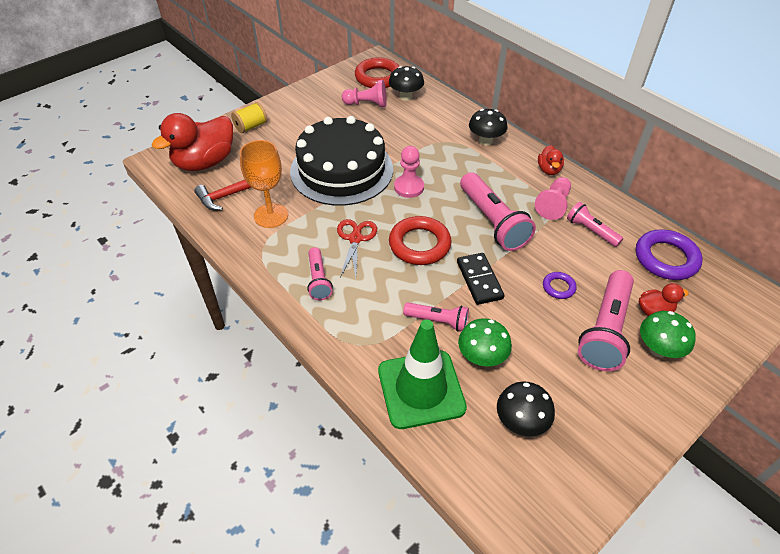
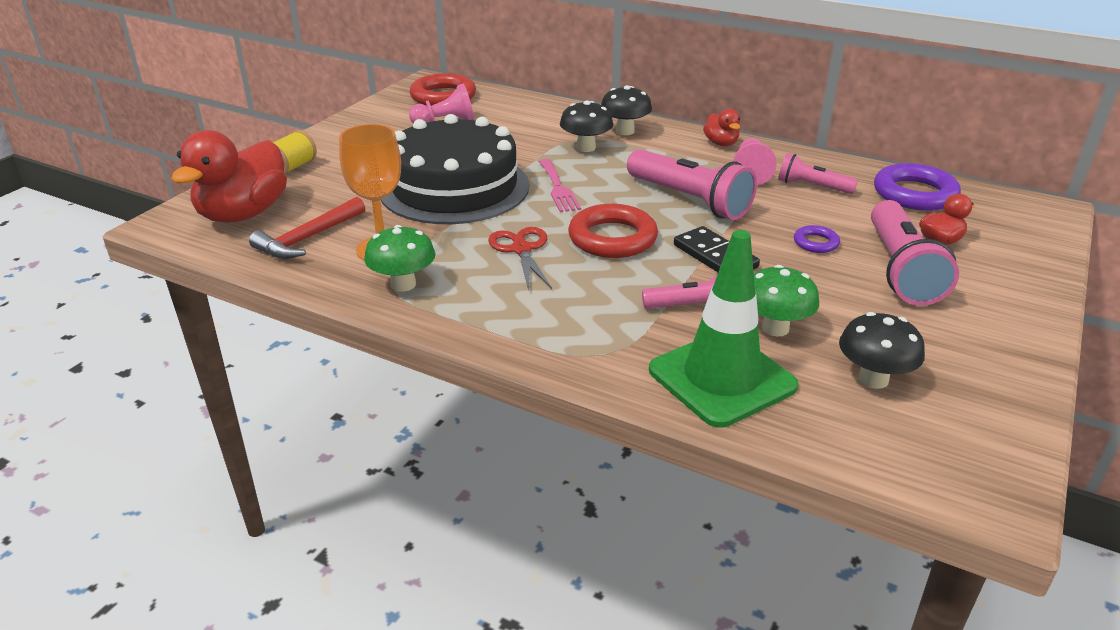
camera: 20 degrees left, 15 degrees down
pink flashlight [307,247,333,300] -> none
black mushroom [389,66,424,101] -> black mushroom moved to [560,101,613,152]
pink pawn [394,146,424,198] -> pink fork [539,159,581,212]
green mushroom [640,311,696,358] -> green mushroom moved to [364,225,436,292]

